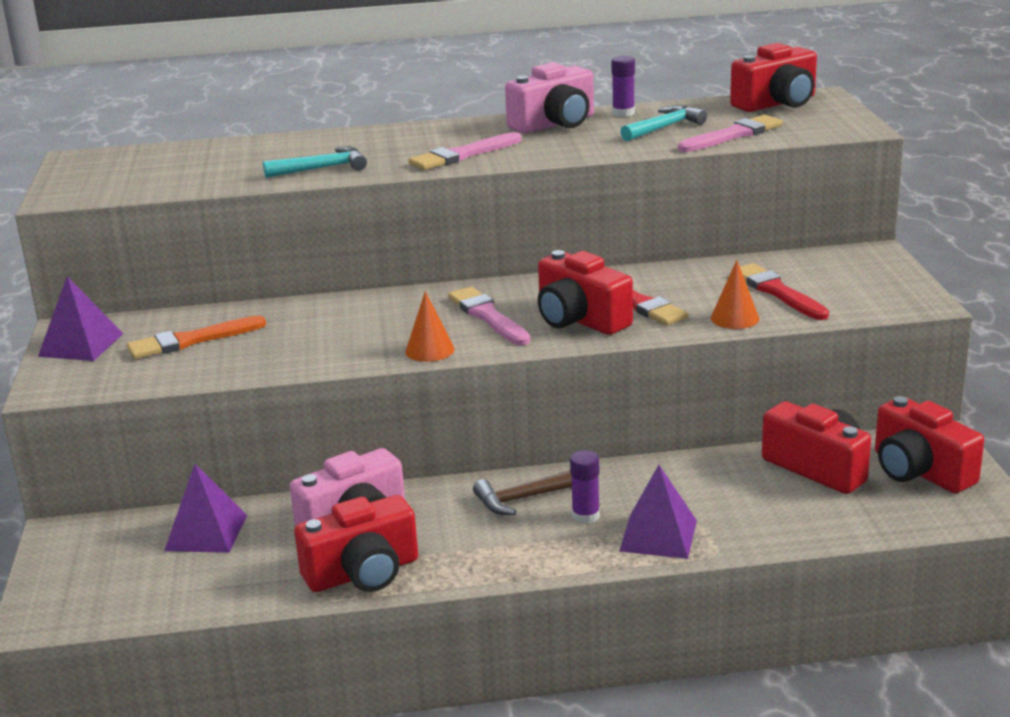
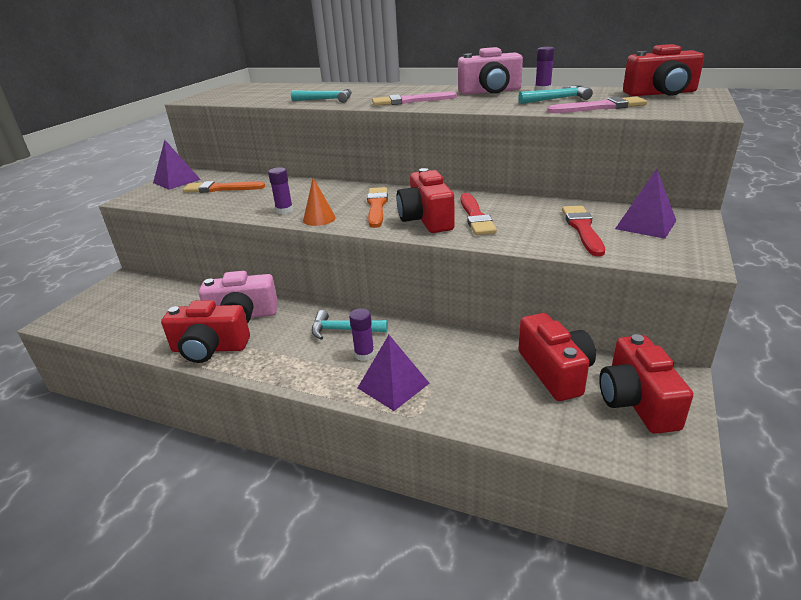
camera: 30 degrees right, 5 degrees up
purple pyramid [164,464,247,553] -> purple pyramid moved to [615,169,676,239]
pink brush [448,287,530,345] -> orange brush [367,187,388,228]
brown hammer [473,470,572,515] -> turquoise hammer [312,310,388,340]
orange cone [711,260,759,329] -> none
none -> purple glue stick [268,167,293,214]

